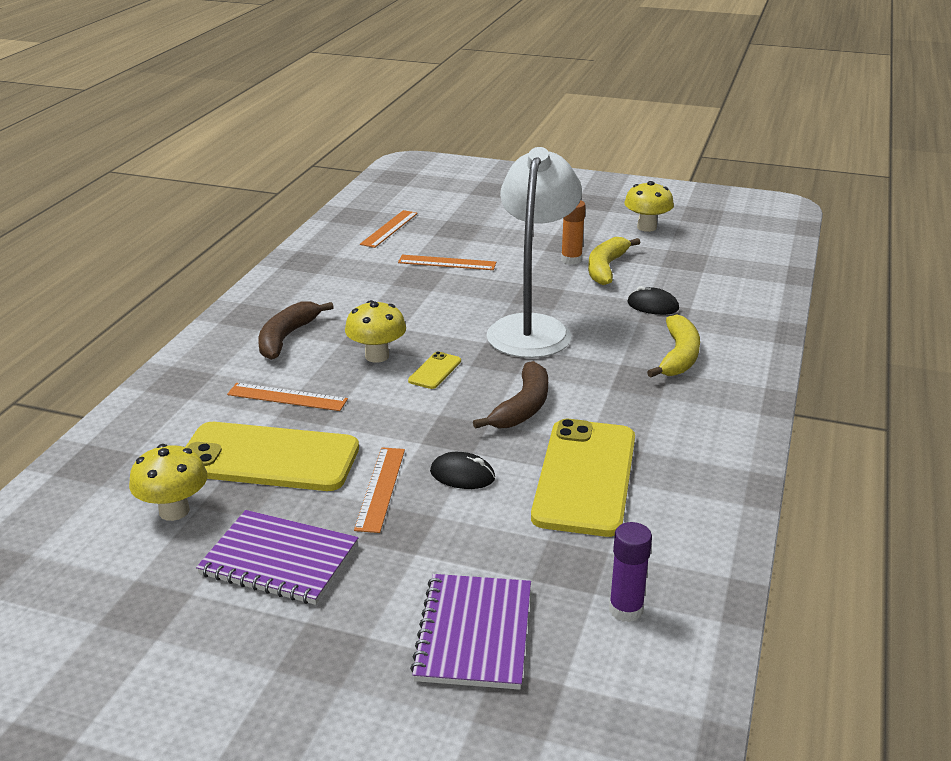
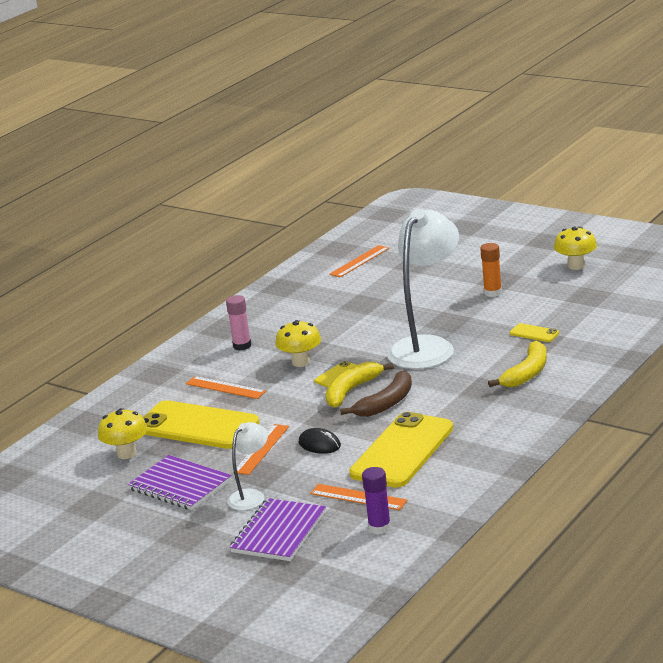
camera: 20 degrees right, 5 degrees down
brown banana [258,301,334,360] -> pink glue stick [226,295,251,351]
orange ruler [398,255,496,270] -> orange ruler moved to [310,484,408,510]
yellow banana [588,237,640,285] -> yellow banana moved to [325,362,394,408]
black mouse [627,286,679,315] -> yellow phone [510,323,559,342]
none -> white lamp [227,422,268,511]

